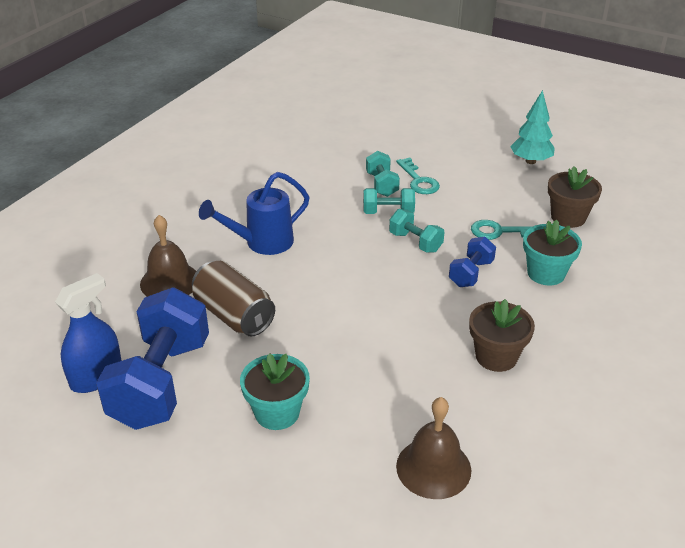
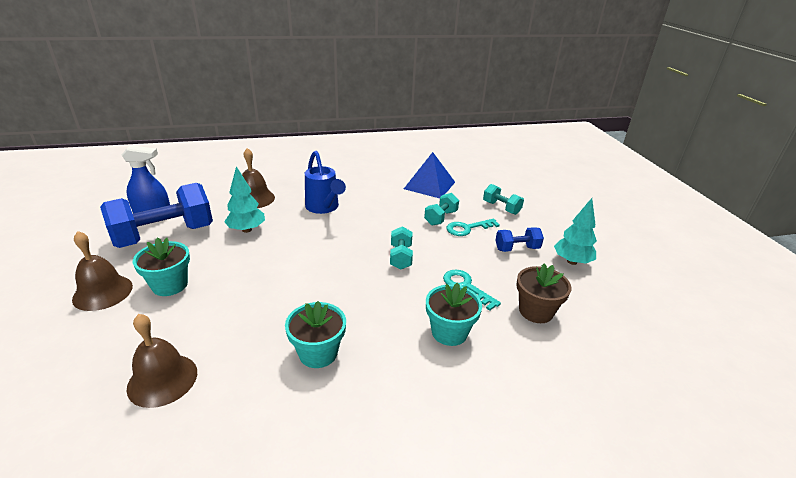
camera: 45 degrees right, 5 degrees down
brown can [192,261,275,337] -> turquoise tree [224,166,265,233]
blue watering can [199,172,309,255] -> blue watering can turned 135 degrees counterclockwise [305,151,346,214]
turquoise dumbbell [363,188,415,214] -> turquoise dumbbell moved to [483,184,524,215]
turquoise key [396,157,440,194] -> turquoise key turned 45 degrees clockwise [447,219,500,236]
blue dumbbell [449,236,496,287] -> blue dumbbell moved to [495,227,544,252]
brown flower pot [469,299,535,372] -> turquoise flower pot [285,301,346,368]
none -> brown bell [72,231,133,311]
none -> blue pyramid [404,152,455,198]

